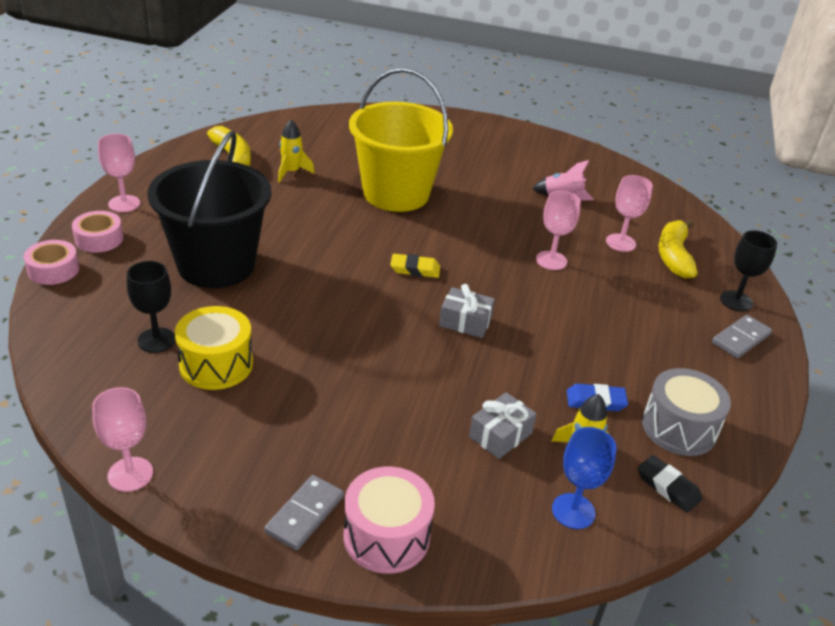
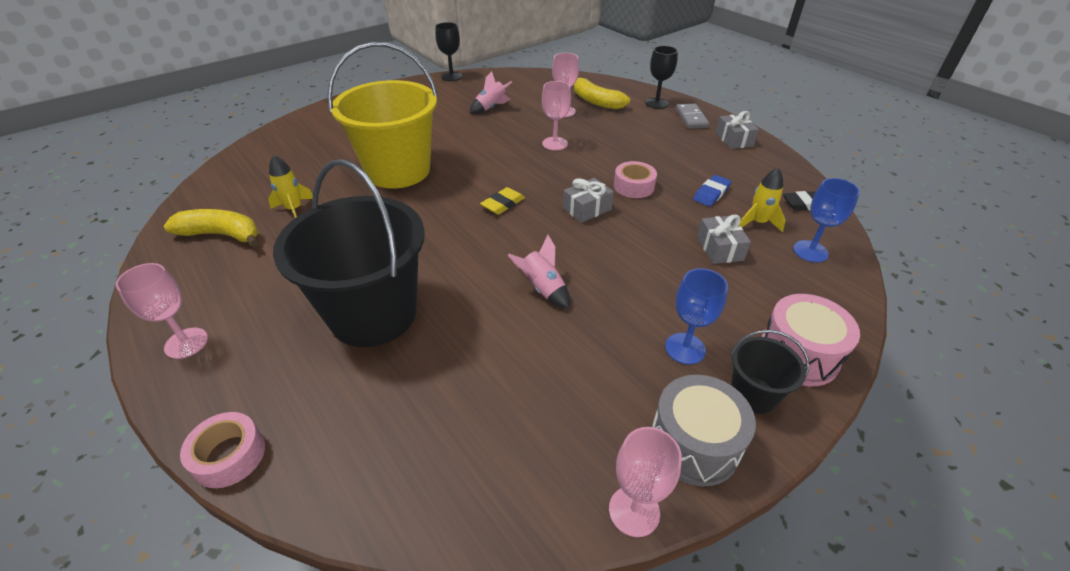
camera: 50 degrees left, 5 degrees up
pink tape [72,211,123,253] -> pink tape moved to [614,161,657,198]
black goblet [127,261,176,353] -> black goblet moved to [435,22,462,81]
yellow drum [175,306,253,390] -> none
grey domino [264,475,344,550] -> black bucket [731,330,809,414]
grey drum [642,368,731,456] -> grey drum moved to [652,375,756,486]
none -> pink rocket [508,235,570,309]
none -> blue goblet [665,268,728,365]
none -> grey gift [716,111,759,149]

